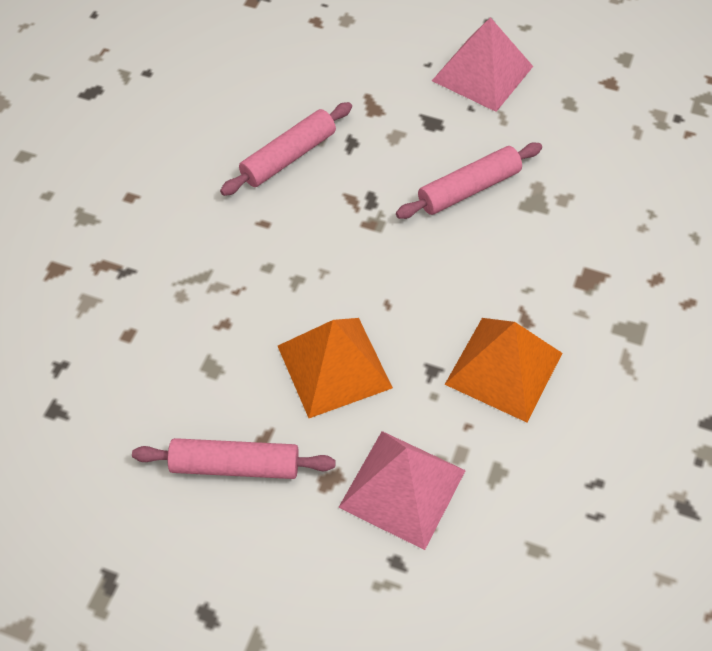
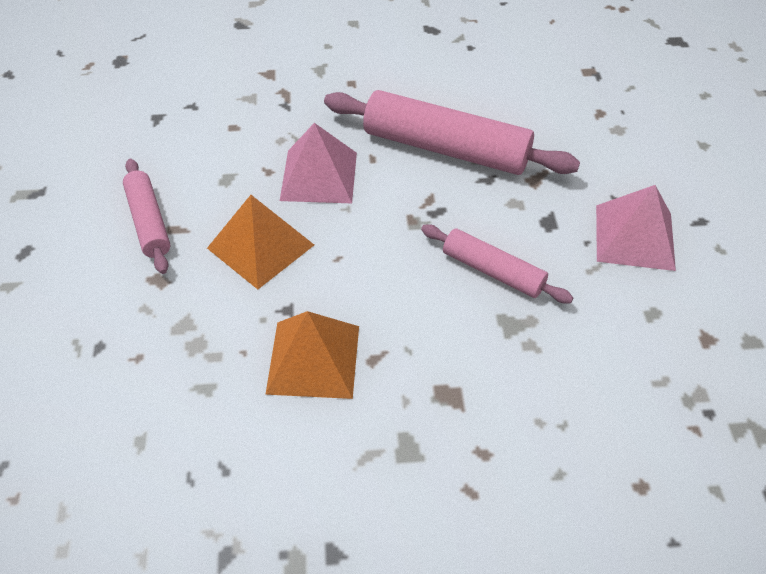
camera: 65 degrees right, 5 degrees down
pink rolling pin [220,102,352,196] -> pink rolling pin [324,90,580,175], size x1.77
pink pyramid [338,431,466,550] -> pink pyramid moved to [280,123,357,203]

